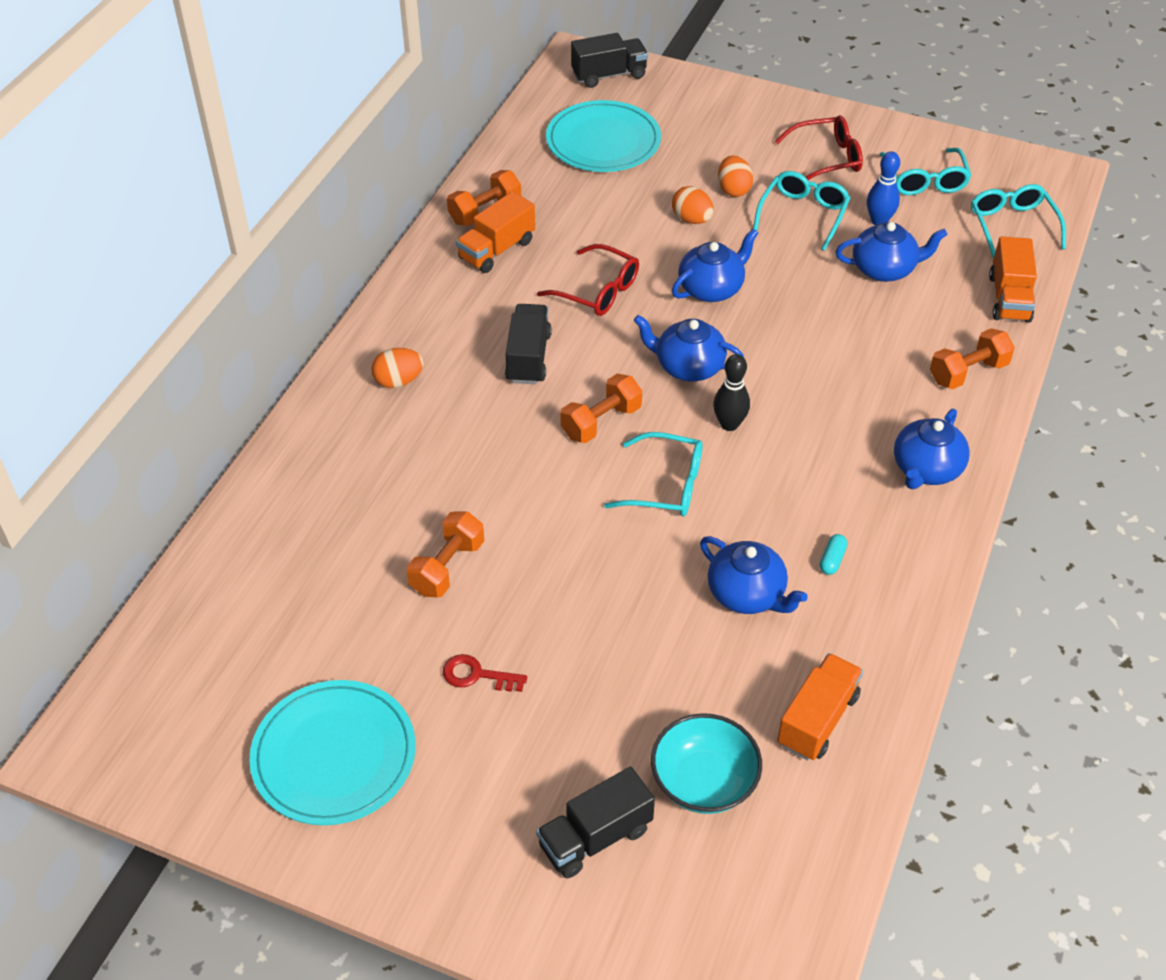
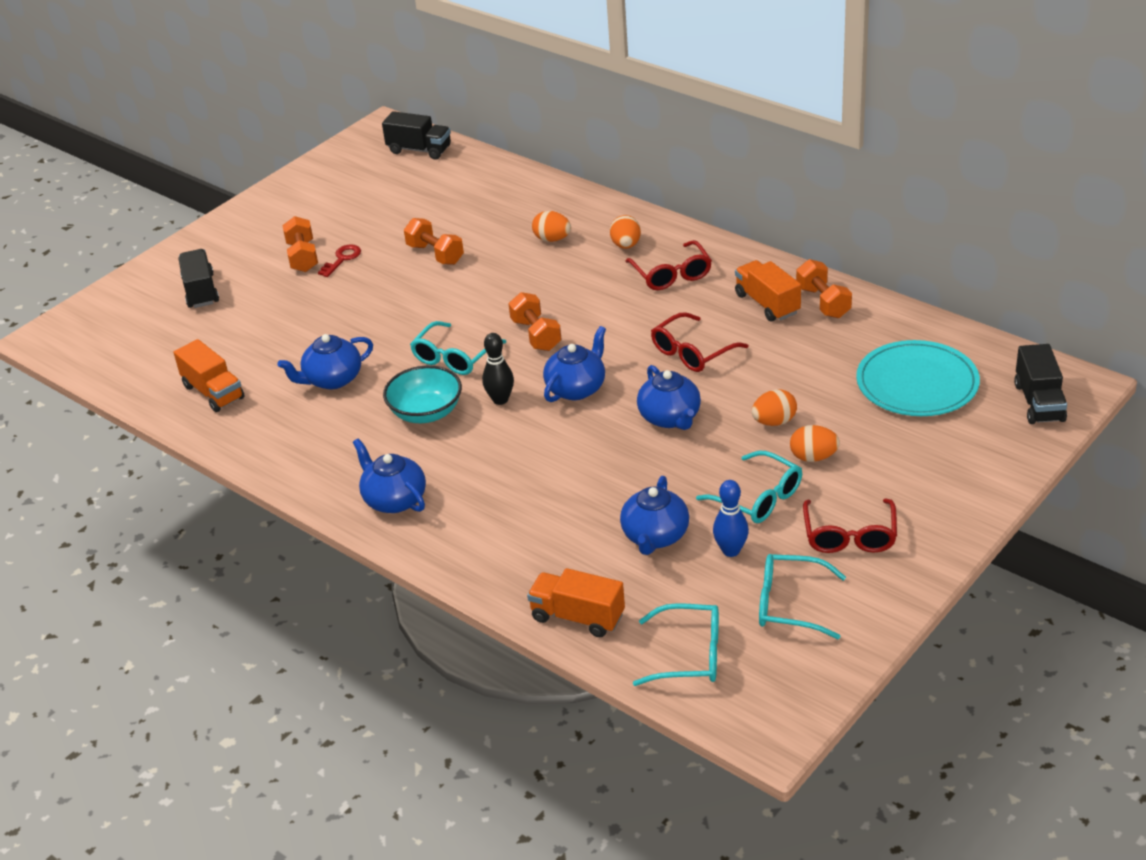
camera: 110 degrees right, 10 degrees down
turquoise plate [249,680,416,825] -> none
black truck [505,304,552,384] -> black truck moved to [382,111,451,160]
turquoise bowl [651,713,762,814] -> turquoise bowl moved to [383,365,462,423]
turquoise capsule [820,534,847,575] -> none
orange dumbbell [930,328,1015,389] -> orange dumbbell moved to [282,216,318,272]
none -> orange egg [532,211,571,242]
none -> red glasses [625,240,712,290]

